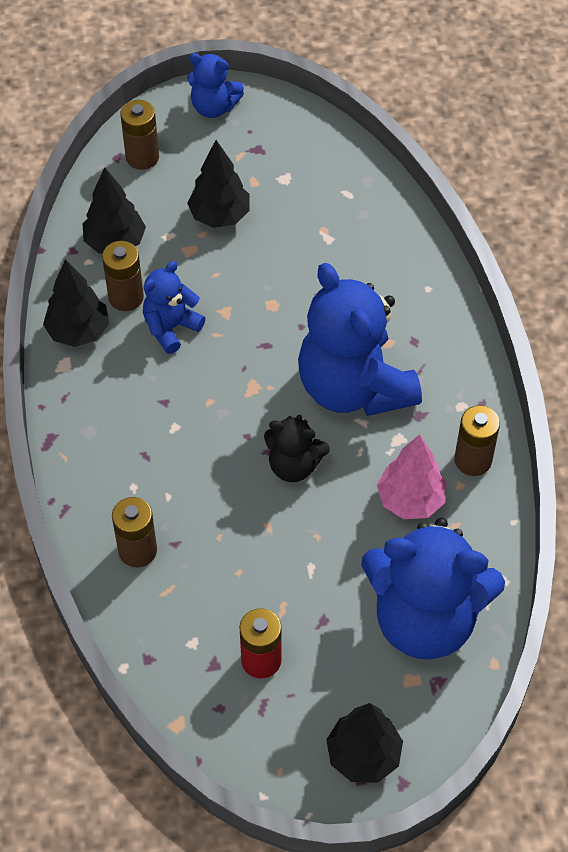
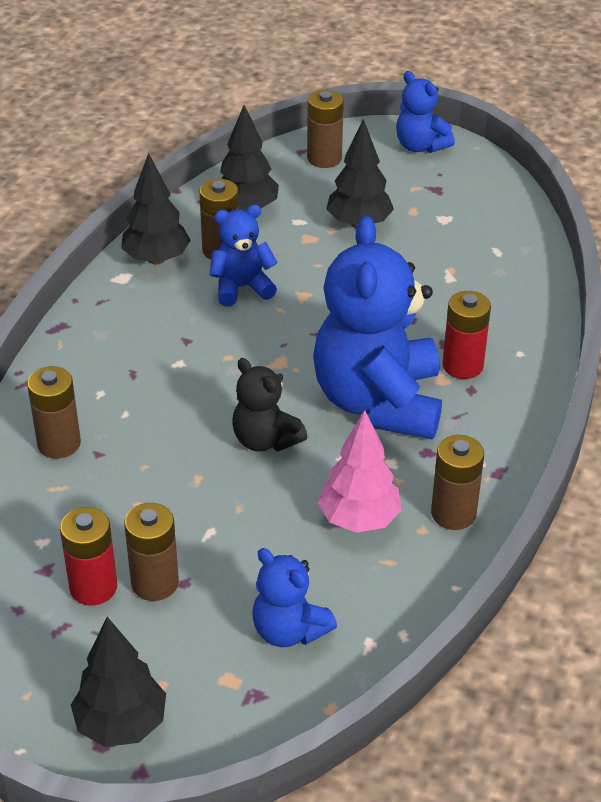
camera: 30 degrees right, 15 degrees down
blue teddy bear [361,518,505,659] -> blue teddy bear [252,548,337,647], size x0.50
none -> brown battery [124,503,179,601]
none -> red battery [443,291,491,379]

